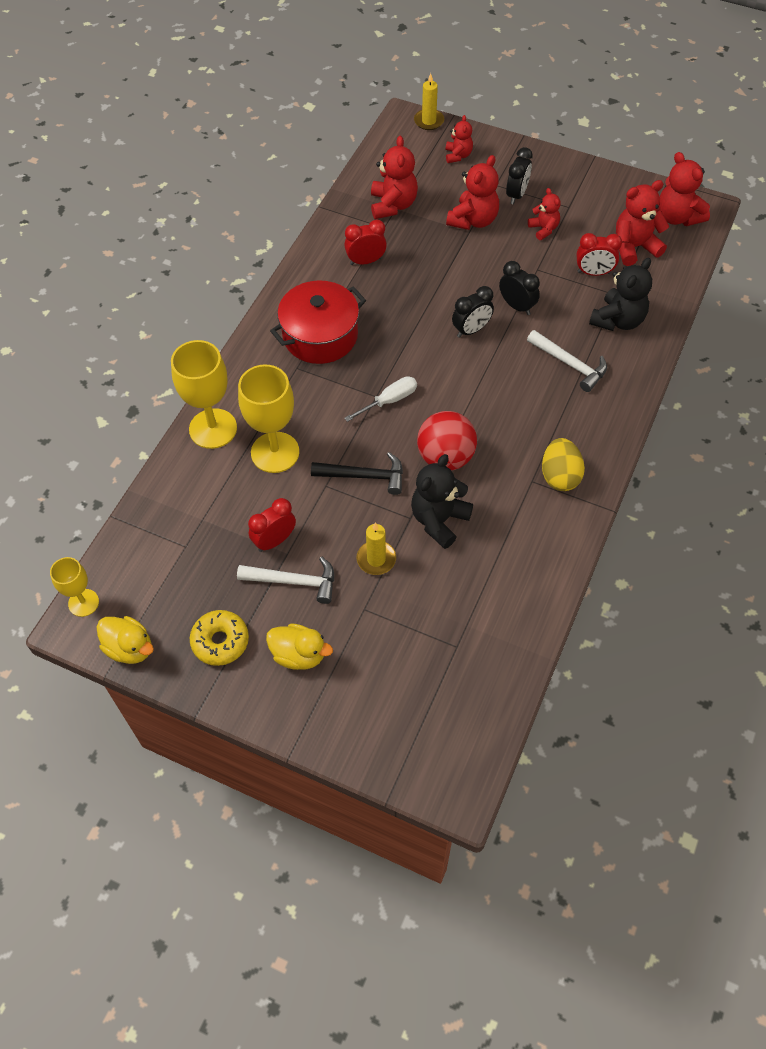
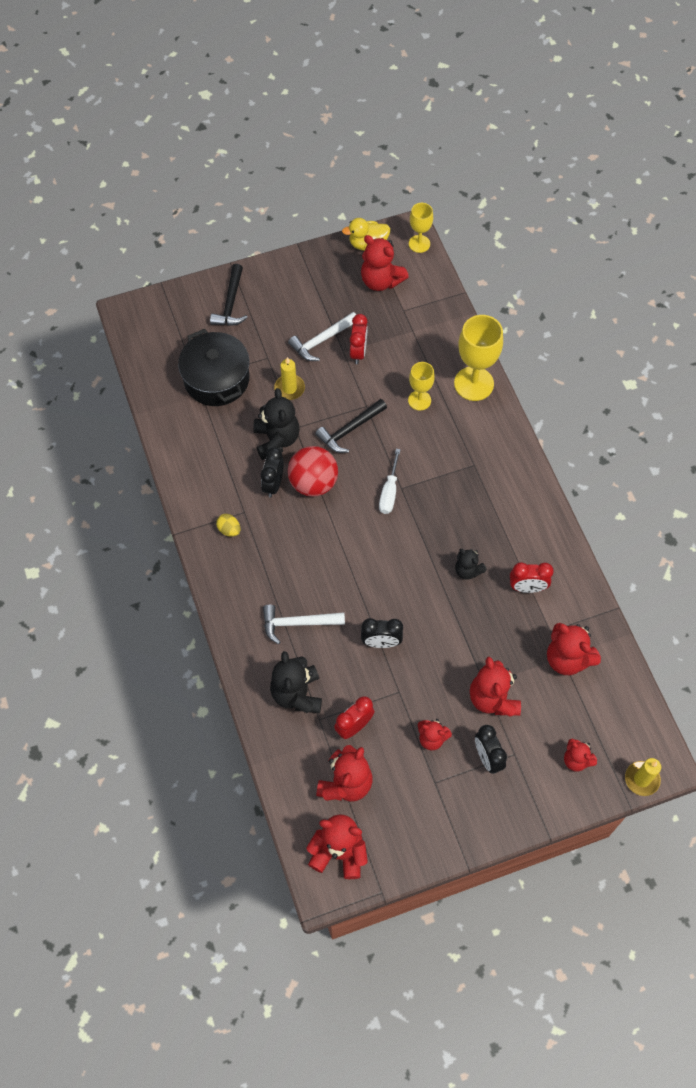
camera: 135 degrees right, 5 degrees up
yellow donut [190,610,249,666] -> none
yellow goblet [238,364,299,473] -> yellow goblet [408,362,435,411], size x0.58
yellow duck [266,623,333,670] -> none
red pot [270,280,366,364] -> none
red clock [344,219,387,265] -> red clock turned 60 degrees clockwise [510,562,554,593]
black clock [452,286,494,338] -> black clock moved to [261,447,284,498]
yellow egg [542,438,585,491] -> yellow egg [216,514,240,537], size x0.58
none -> black pot [178,329,250,406]
none -> black hammer [210,264,248,326]
none -> red teddy bear [361,235,409,291]
none -> black teddy bear [455,549,487,580]

